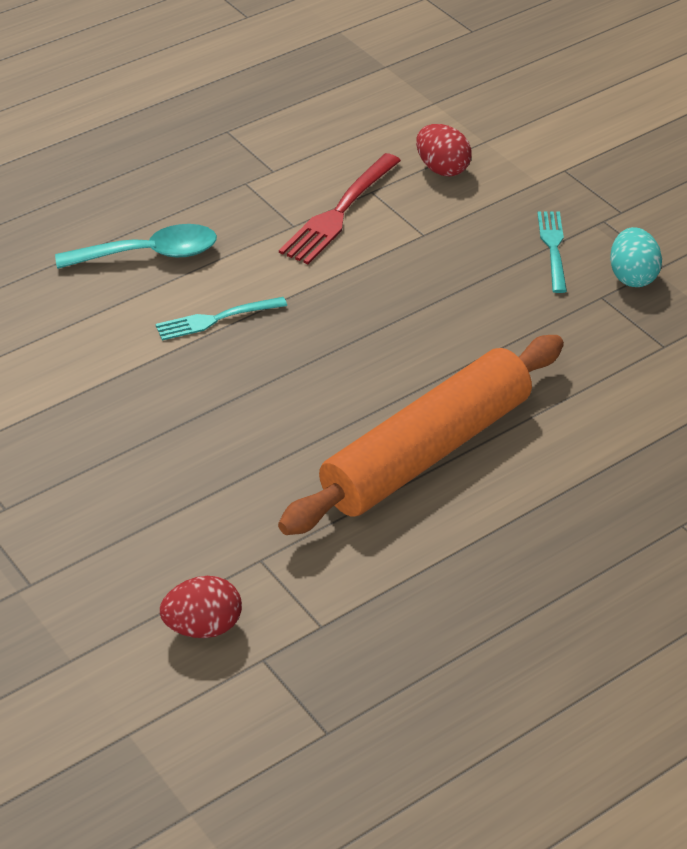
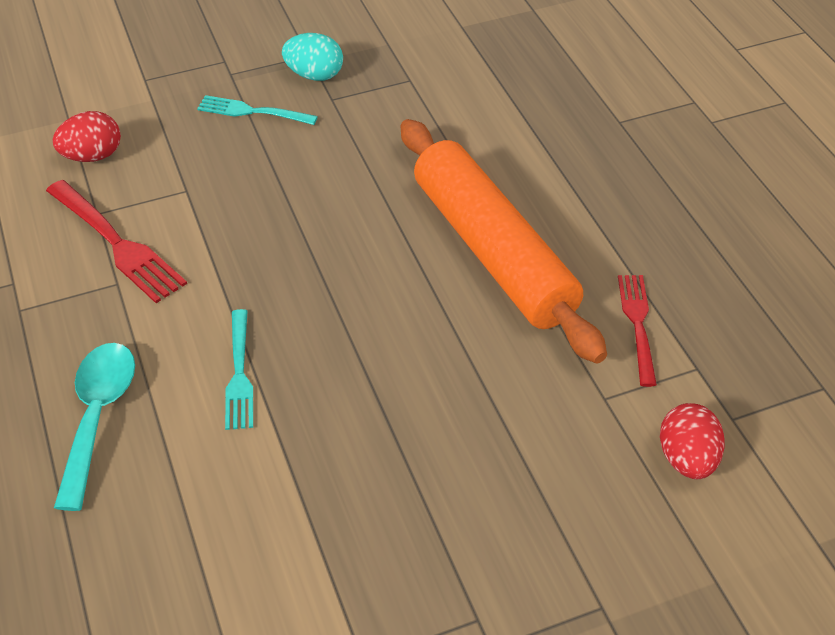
camera: 75 degrees left, 5 degrees up
none -> red fork [618,275,657,387]

